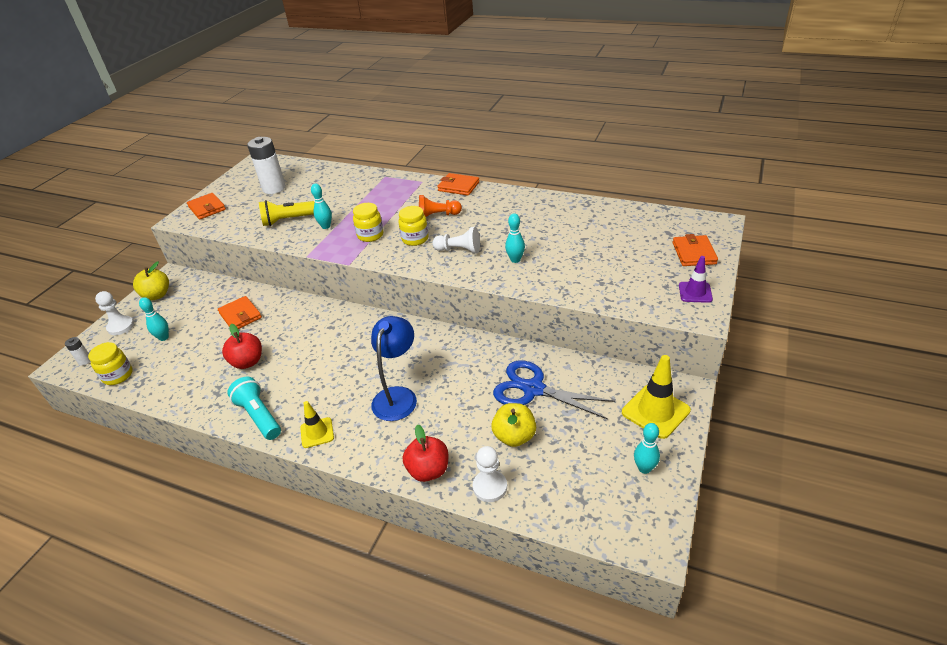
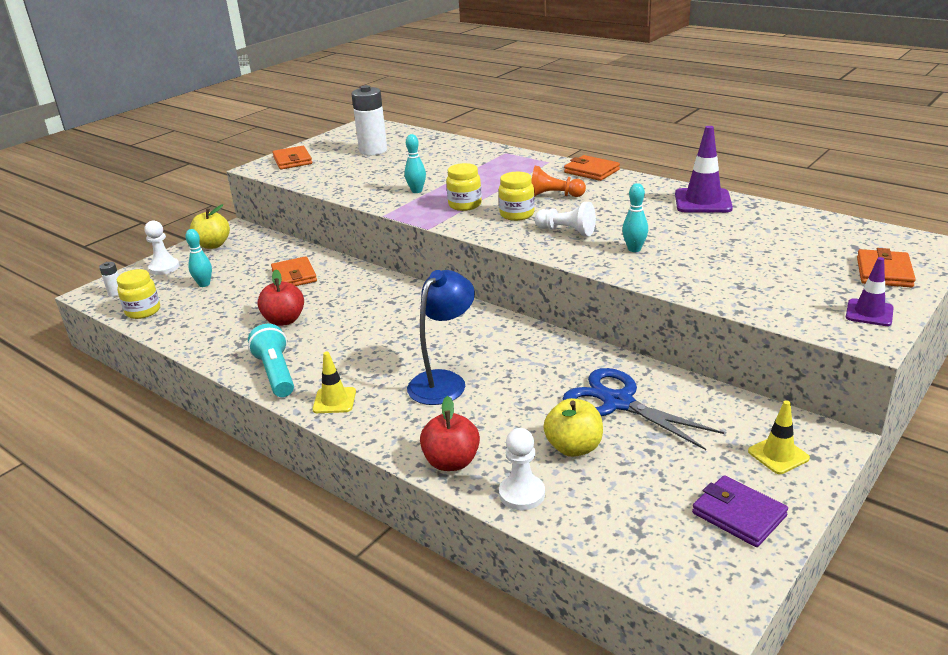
camera: 15 degrees right, 10 degrees down
yellow flashlight [259,200,315,226] -> none
yellow traffic cone [622,355,691,439] -> yellow traffic cone [748,400,810,474], size x0.61
turquoise bowling pin [634,423,660,474] -> purple wallet [692,475,788,547]
none -> purple traffic cone [675,126,733,213]

